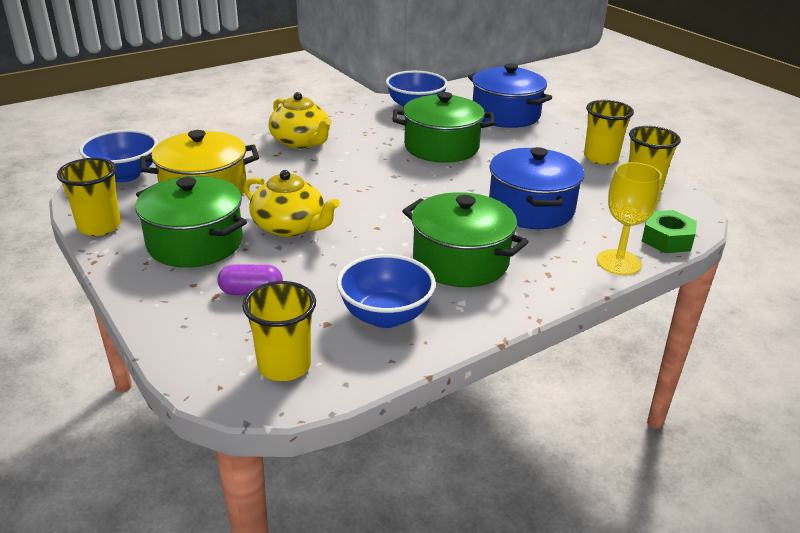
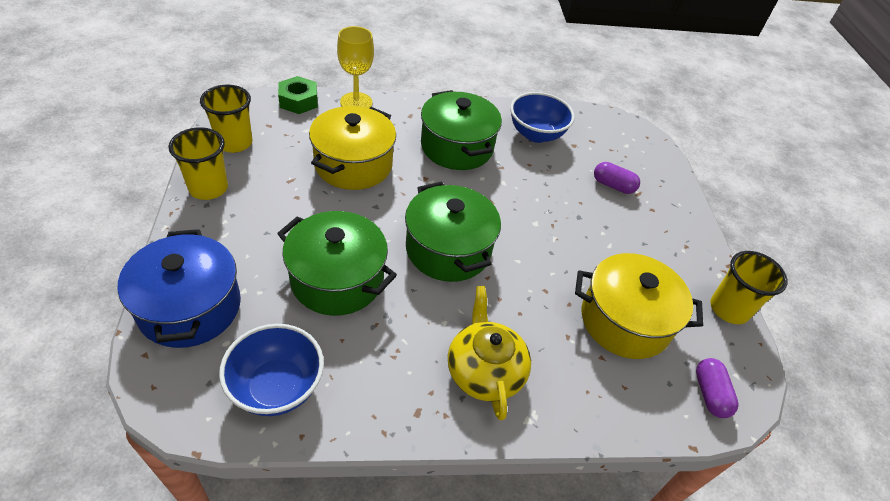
camera: 155 degrees left, 15 degrees up
blue bowl [79,129,158,182] -> purple capsule [696,358,739,418]
green pot [135,176,247,268] -> green pot moved to [405,181,501,282]
yellow cup [242,281,316,381] -> none
yellow teapot [244,170,340,237] -> none
blue pot [489,147,584,229] -> yellow pot [309,106,396,190]

